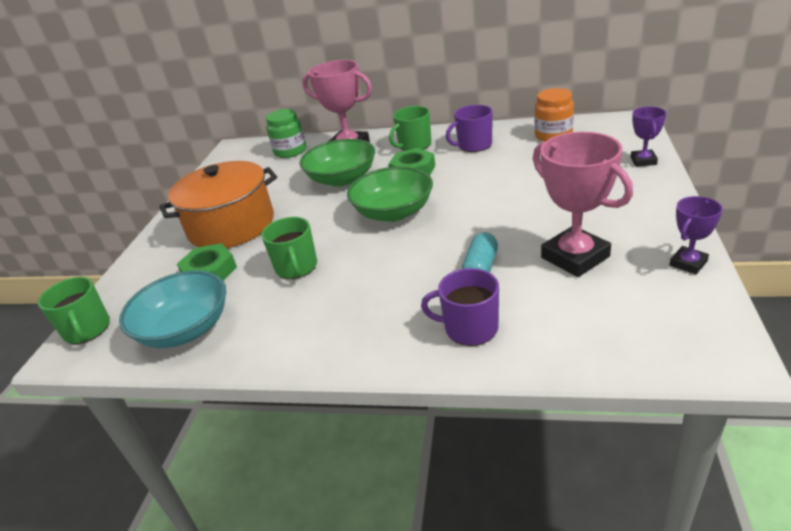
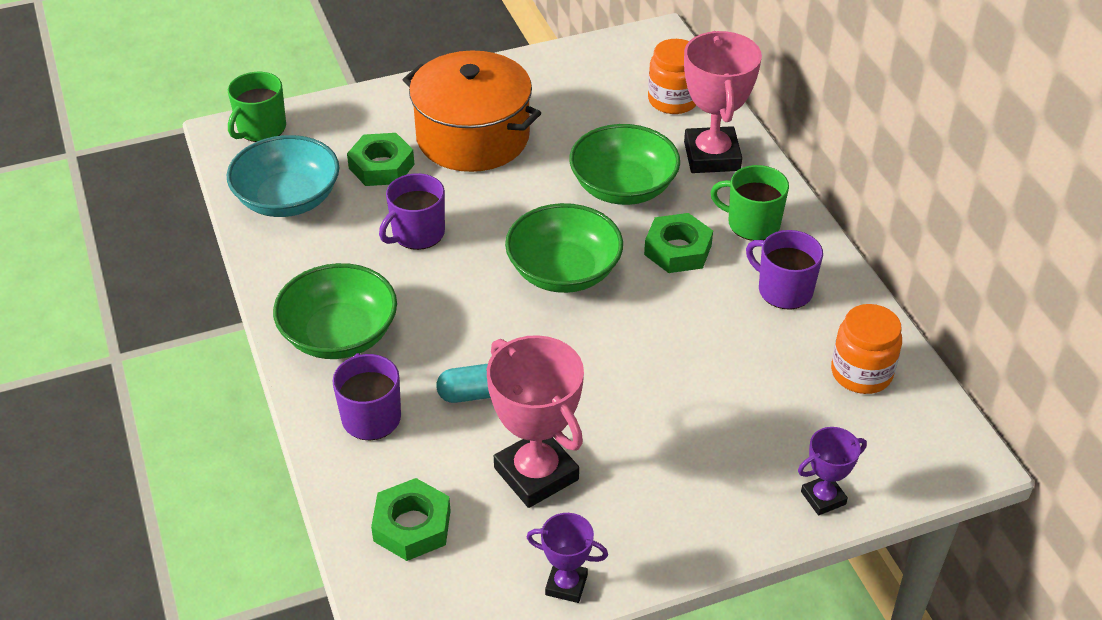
camera: 55 degrees right, 10 degrees up
green mug [261,217,317,279] -> purple mug [379,173,445,250]
green jar [266,109,306,158] -> orange jar [648,39,696,114]
pink trophy [533,132,633,277] -> pink trophy turned 60 degrees counterclockwise [487,335,584,508]
none -> green bowl [273,263,397,359]
none -> green nut [371,478,451,561]

